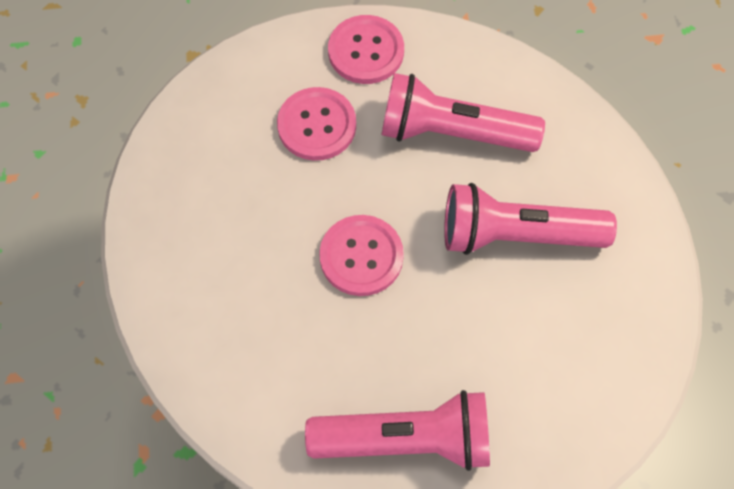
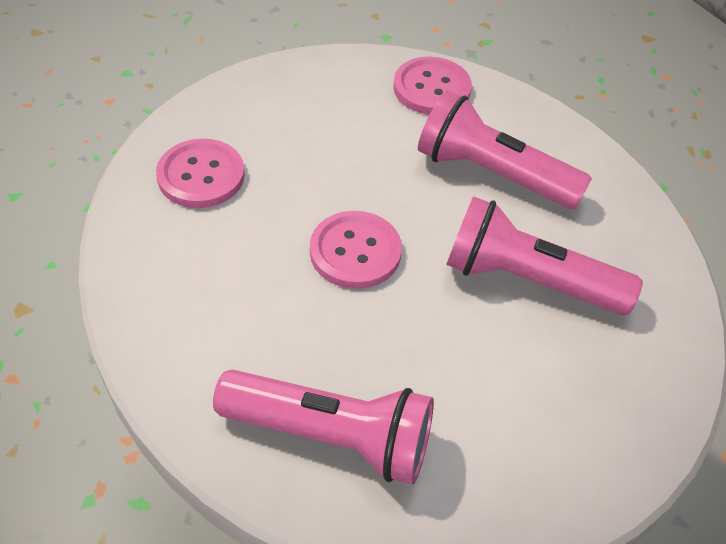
camera: 15 degrees right, 15 degrees down
pink button [277,87,356,161] -> pink button moved to [156,139,245,208]

